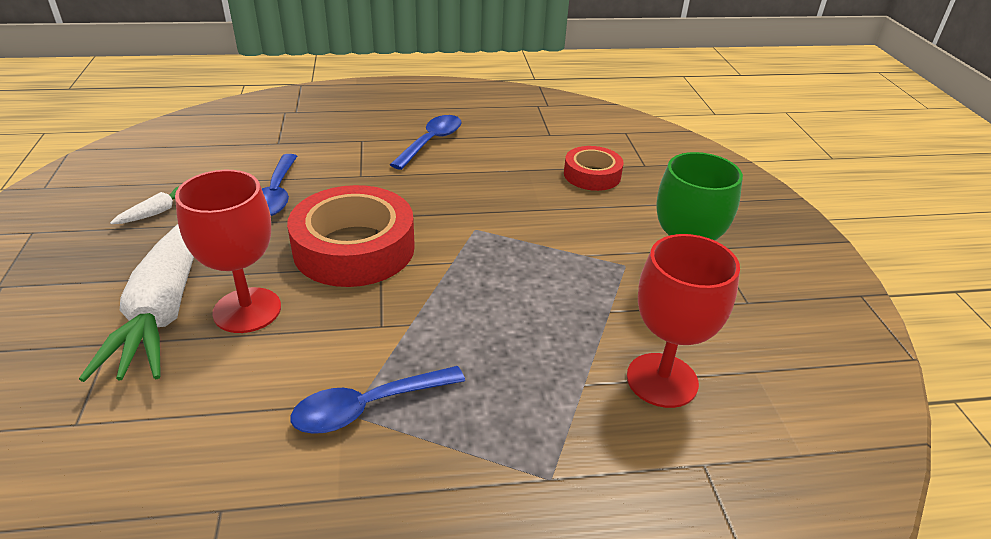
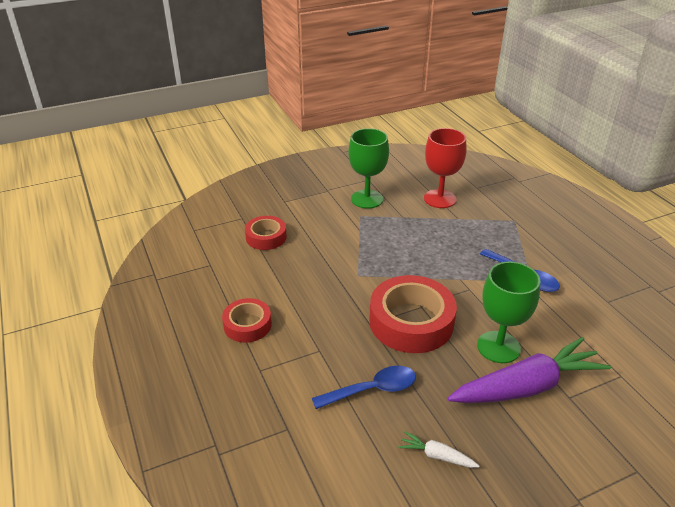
camera: 105 degrees left, 0 degrees up
white carrot [79,224,194,382] -> purple carrot [448,337,611,403]
red goblet [175,170,281,333] -> green goblet [477,262,540,363]
blue spoon [390,115,462,170] -> red tape [222,298,272,343]

